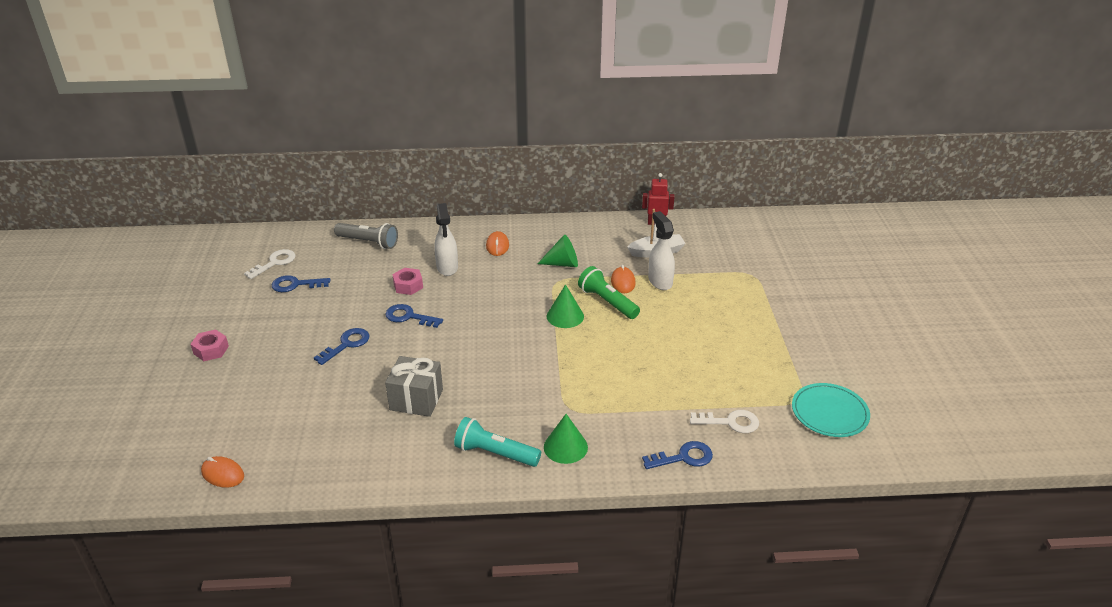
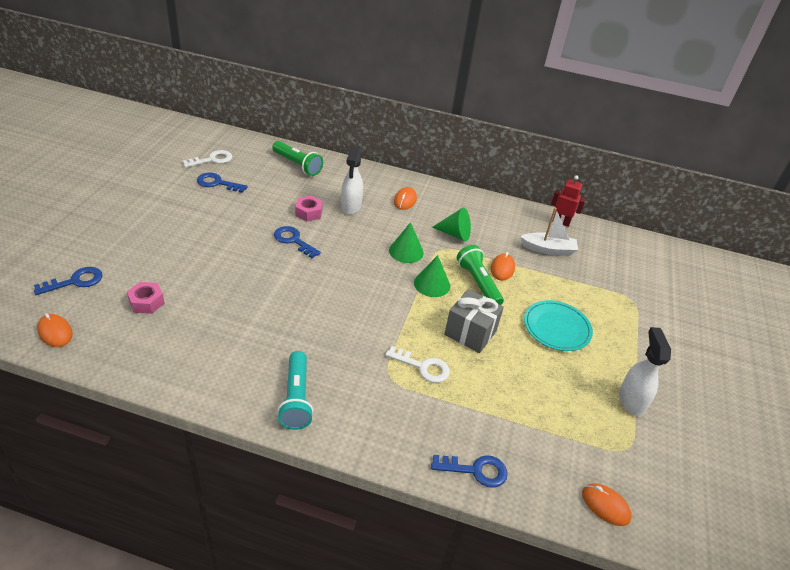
camera: 15 degrees right, 5 degrees up
pink nut [190,330,229,361] -> pink nut moved to [127,282,165,314]
blue key [314,328,370,365] -> blue key moved to [34,267,103,295]
grey flashlight [334,223,398,249] -> green flashlight [272,141,323,176]
grey gift [385,356,443,417] -> grey gift moved to [444,289,504,353]
turquoise flashlight [454,417,541,467] -> turquoise flashlight turned 135 degrees counterclockwise [277,351,314,430]
green cone [544,414,588,464] -> green cone moved to [389,222,424,263]
white spray bottle [648,211,675,290] -> white spray bottle moved to [619,327,671,416]
white key [690,410,759,433] -> white key moved to [385,346,450,383]
turquoise plate [792,383,870,437] -> turquoise plate moved to [524,300,593,351]
none -> orange mouse [582,484,632,526]

